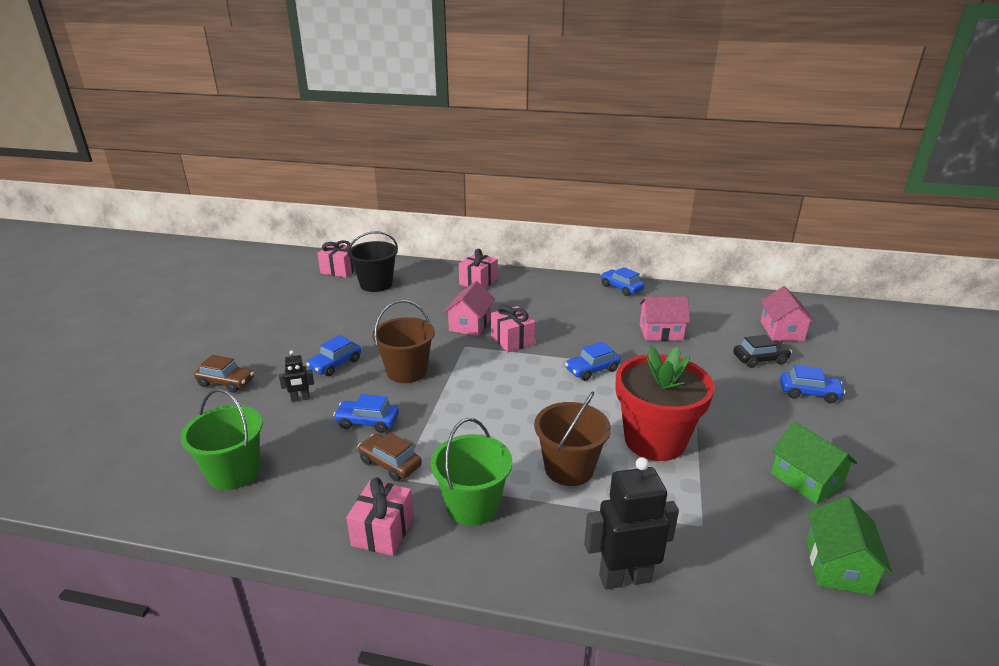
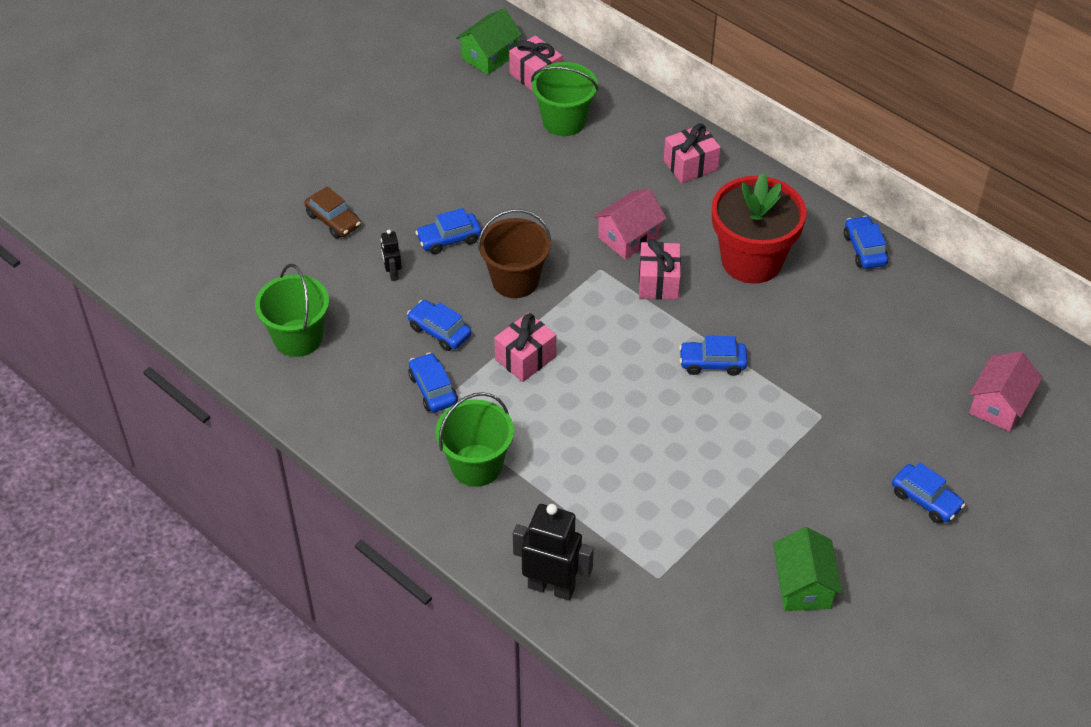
camera: 30 degrees right, 20 degrees up
black robot [279,350,314,402] -> black robot turned 60 degrees clockwise [381,230,402,281]
pink gift [346,477,414,556] -> pink gift moved to [494,313,556,382]
black bucket [347,231,398,292] -> green bucket [531,62,598,136]
brown car [358,433,422,481] -> blue car [408,353,458,412]
brown bucket [534,391,611,486] -> none
red flower pot [616,346,714,461] -> red flower pot moved to [712,173,806,284]
pink house [639,296,690,341] -> none
black car [733,335,792,368] -> none
green house [807,496,893,595] -> green house moved to [456,8,522,75]

